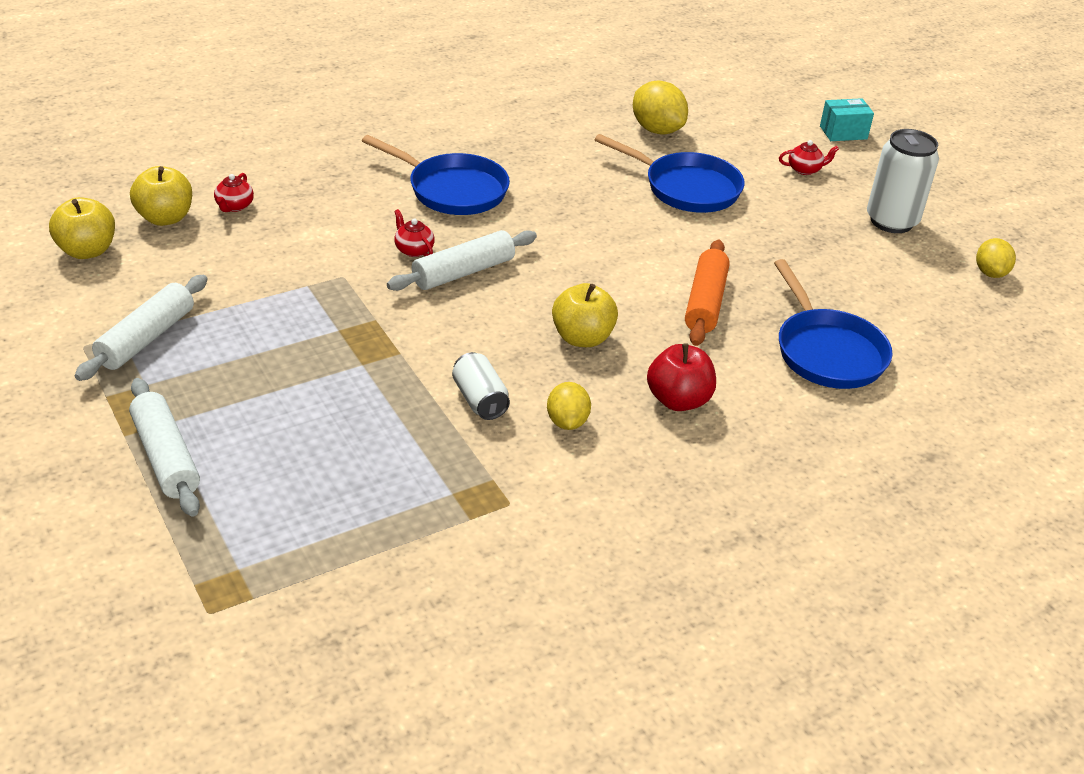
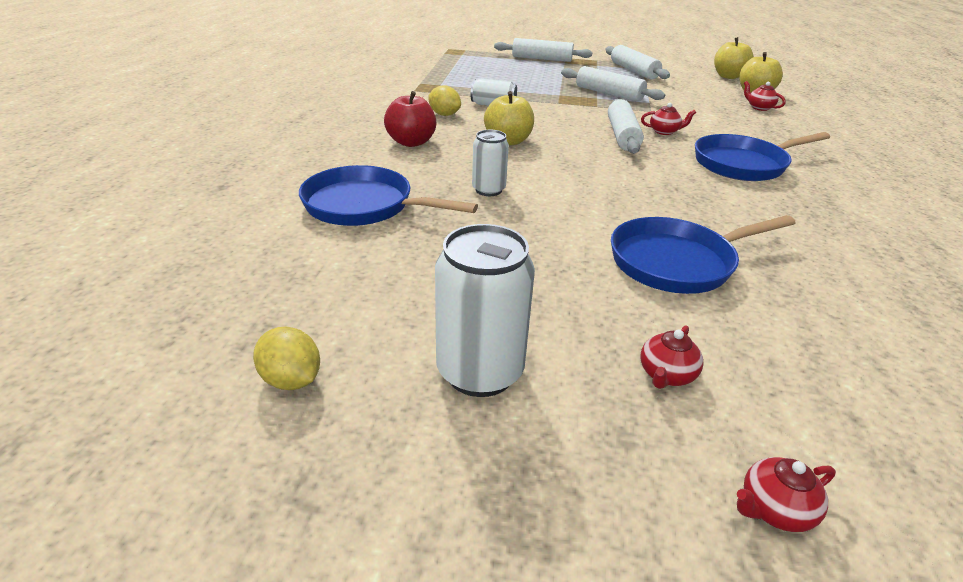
camera: 130 degrees right, 5 degrees down
yellow lemon [633,81,688,135] -> none
orange rolling pin [685,240,730,346] -> white can [472,130,509,196]
turquoise box [820,98,874,141] -> red teapot [737,457,836,532]
none -> white rolling pin [561,66,665,102]

